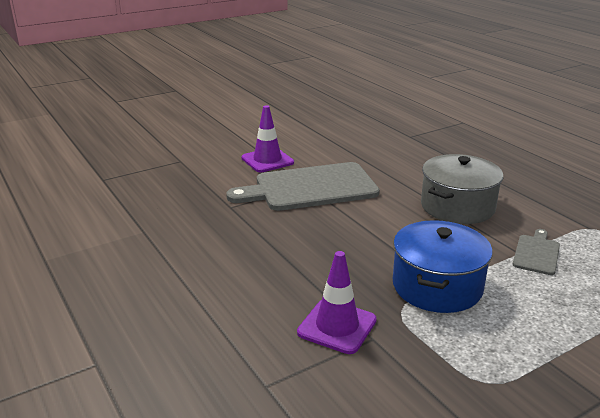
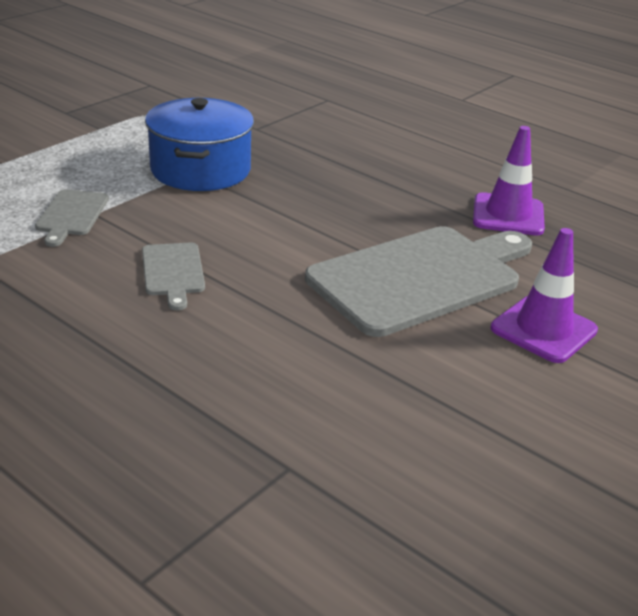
camera: 160 degrees right, 5 degrees up
purple traffic cone [297,251,377,354] -> purple traffic cone moved to [473,126,545,235]
grey pot [421,154,503,224] -> grey cutting board [142,242,205,310]

